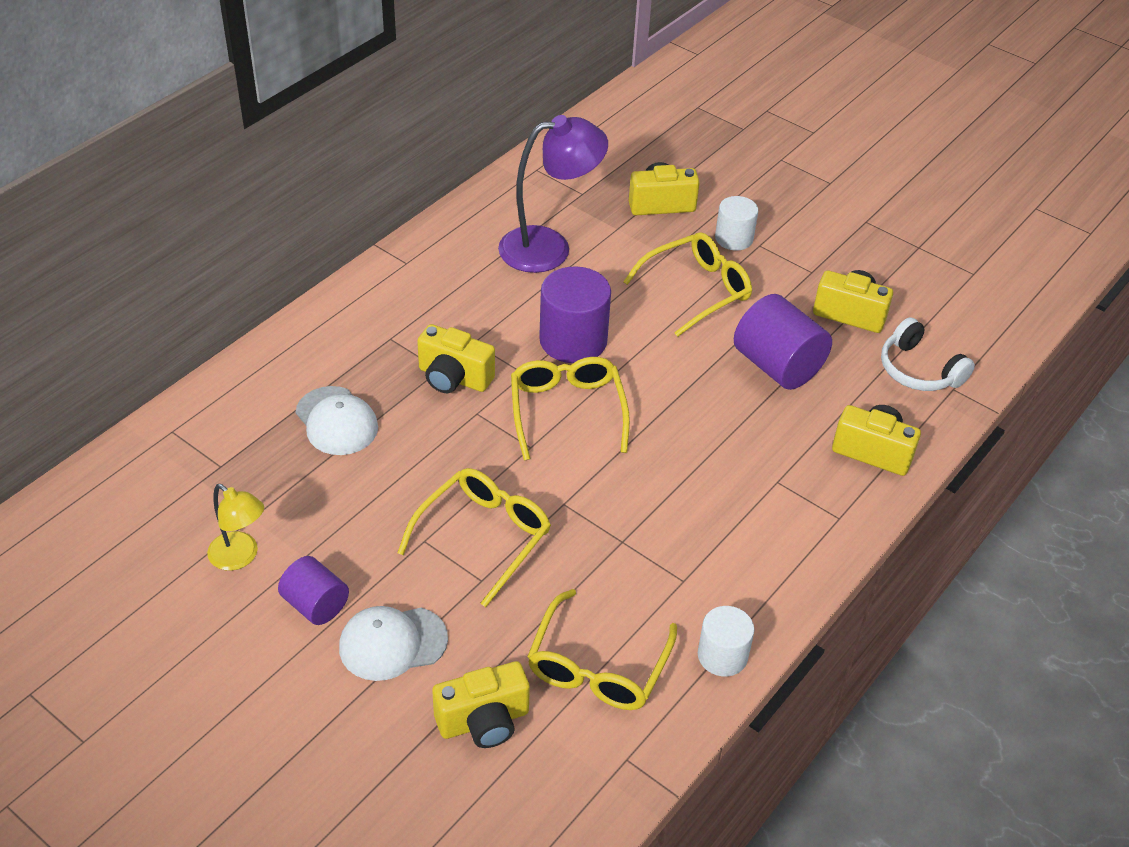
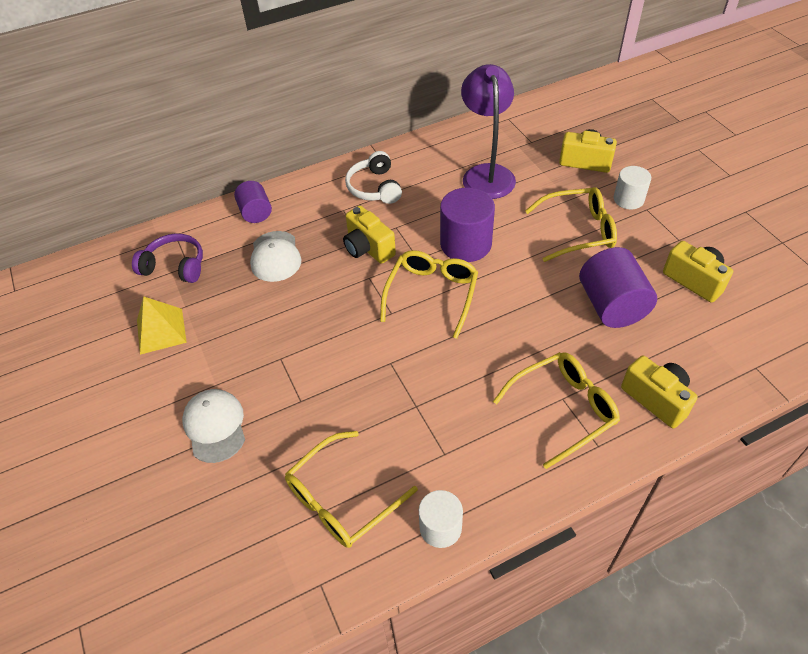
camera: 30 degrees right, 5 degrees up
yellow lamp [207,484,264,571] -> yellow pyramid [137,296,187,355]
purple cylinder [278,556,349,625] -> purple cylinder moved to [234,181,272,223]
white cap [339,606,448,681] -> white cap turned 60 degrees clockwise [182,389,245,463]
yellow glasses [397,468,551,607] -> yellow glasses moved to [493,352,620,469]
yellow camera [432,661,530,748] -> none
purple lamp [498,115,608,273] -> purple lamp turned 105 degrees counterclockwise [461,64,516,199]
white headphones [881,317,975,391] -> white headphones moved to [345,151,402,204]
none -> purple headphones [132,233,203,283]

